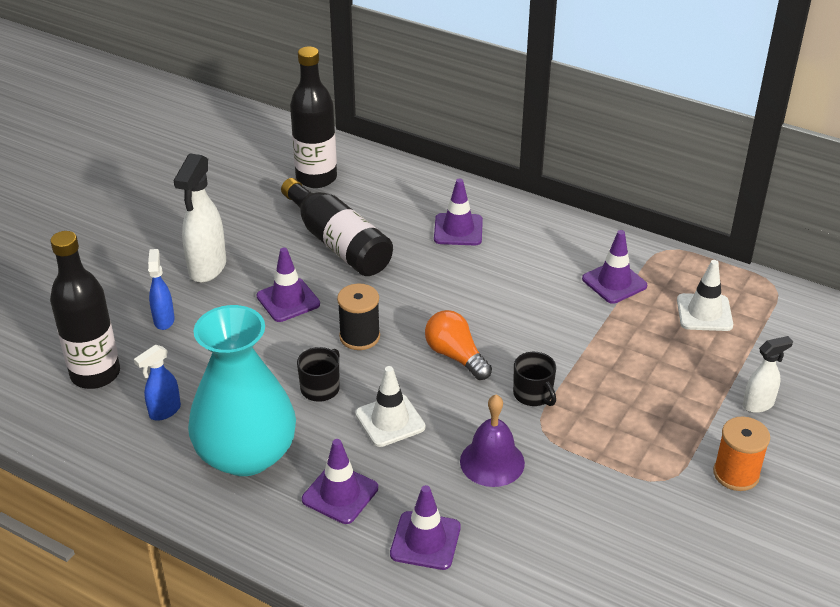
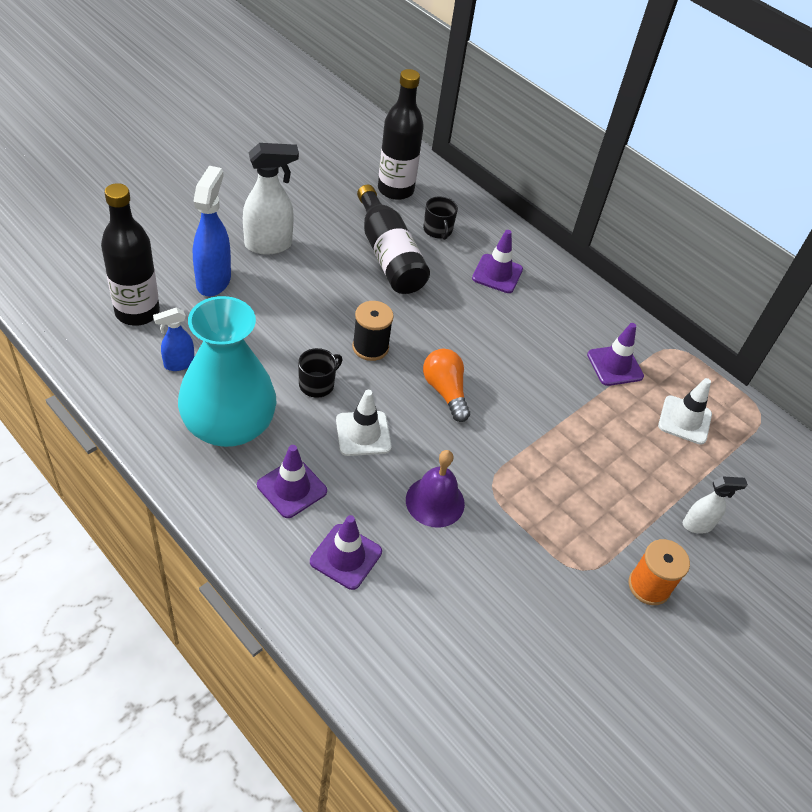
camera: 10 degrees right, 10 degrees up
blue spray bottle [148,249,175,330] -> blue spray bottle [193,166,231,297], size x1.75
white spray bottle [173,153,226,283] -> white spray bottle turned 135 degrees counterclockwise [243,143,299,255]
purple traffic cone [257,248,320,322] -> none
black mug [513,352,556,406] -> black mug moved to [423,196,458,240]

